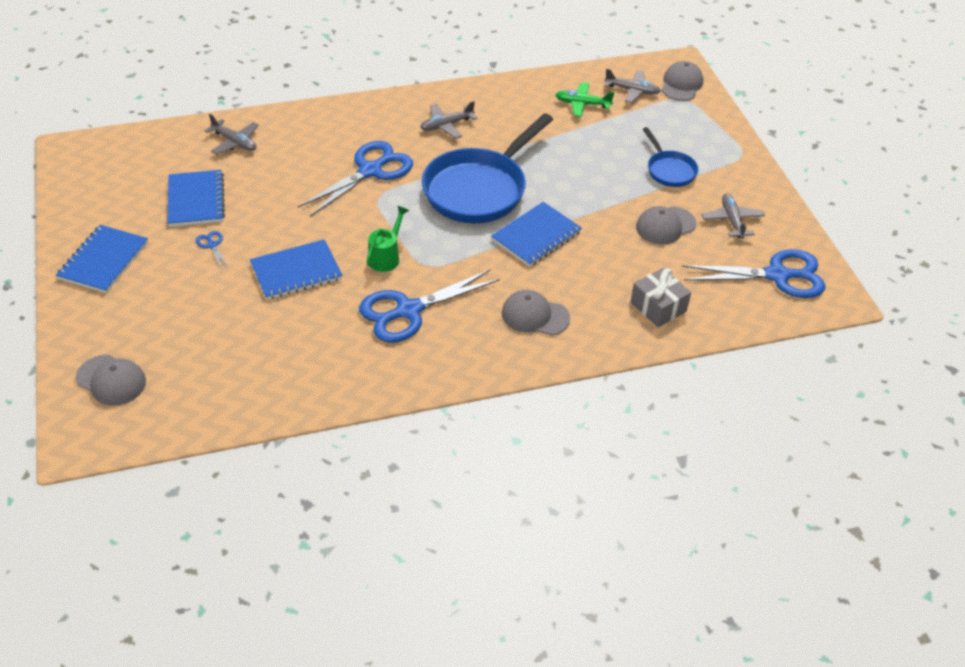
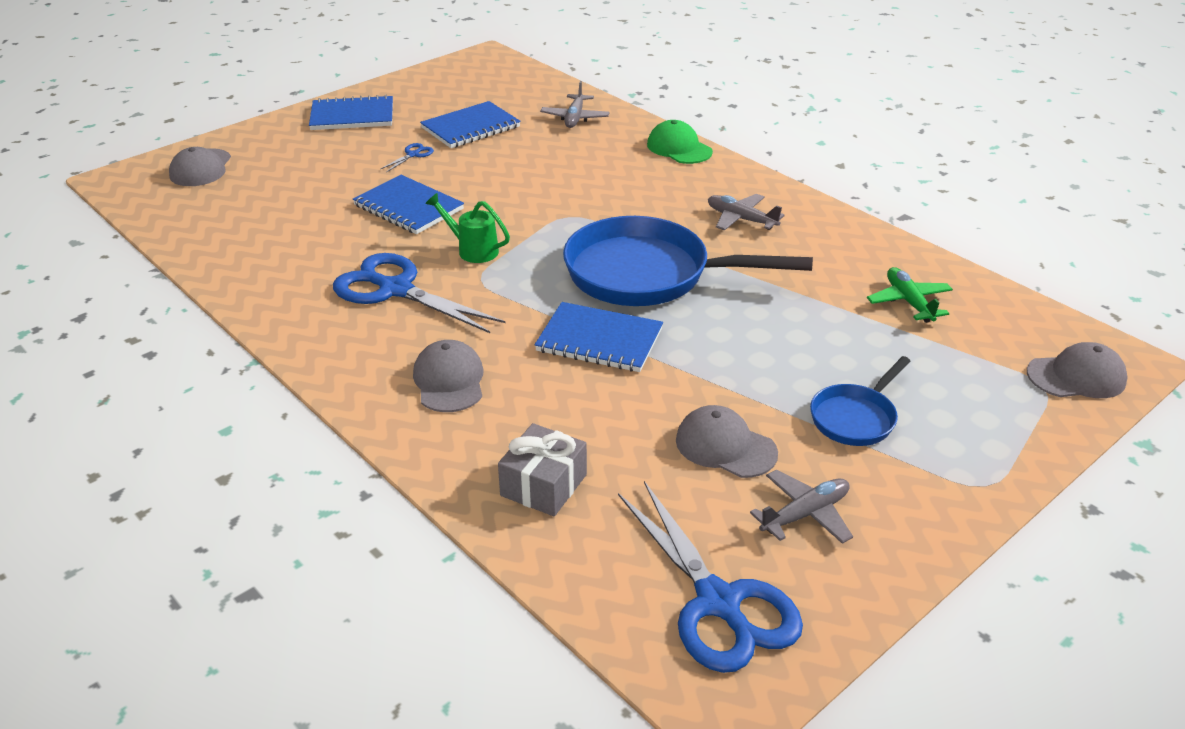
camera: 65 degrees right, 10 degrees down
blue scissors [298,141,413,217] -> none
green watering can [367,206,409,272] -> green watering can turned 150 degrees counterclockwise [425,193,510,263]
grey plane [604,69,661,103] -> none
none -> green cap [647,120,713,164]

